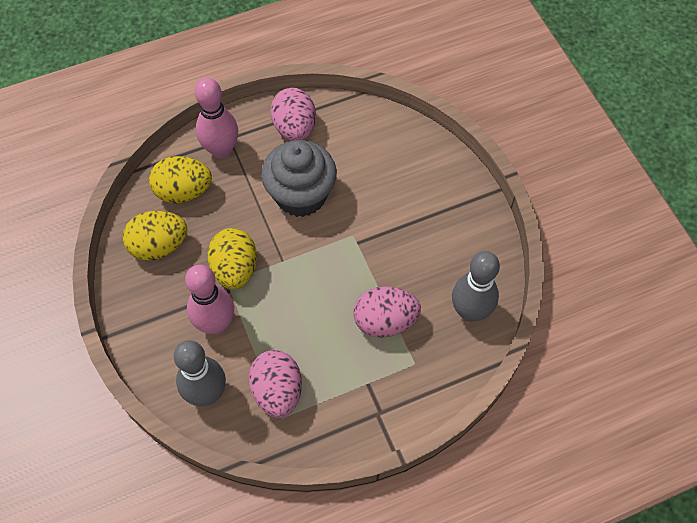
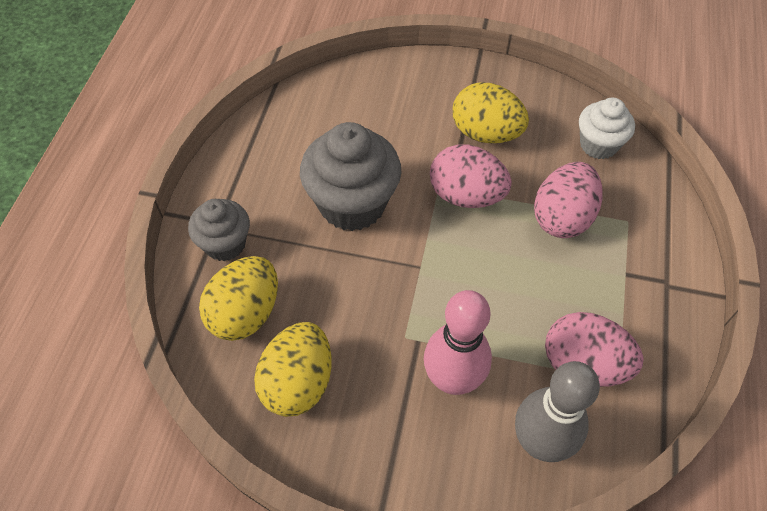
camera: 55 degrees left, 5 degrees down
pink bowling pin [195,78,238,159] -> grey cupcake [188,199,250,261]
yellow egg [208,228,257,289] -> yellow egg moved to [453,82,529,143]
pink egg [270,88,316,141] -> pink egg moved to [430,144,512,208]
grey bowling pin [452,251,500,322] -> white cupcake [579,98,635,159]

